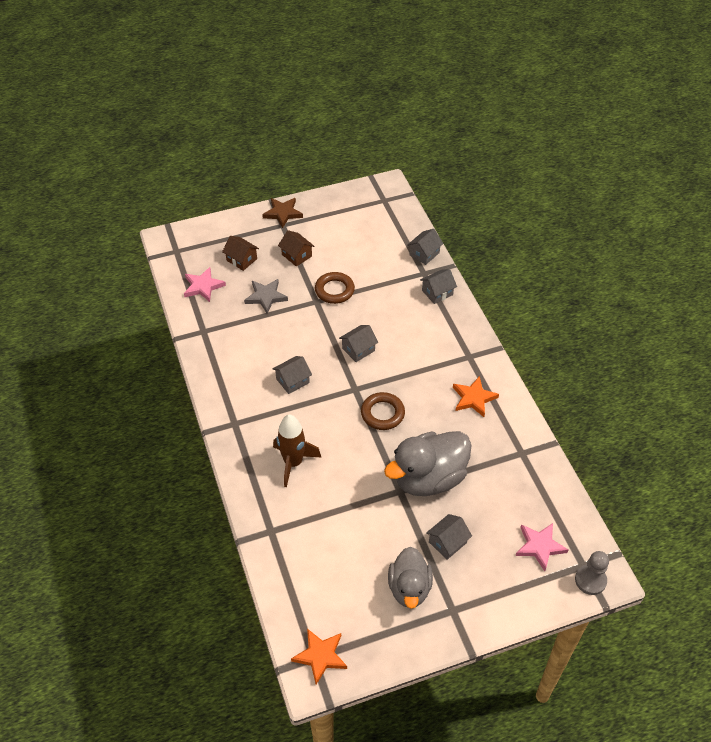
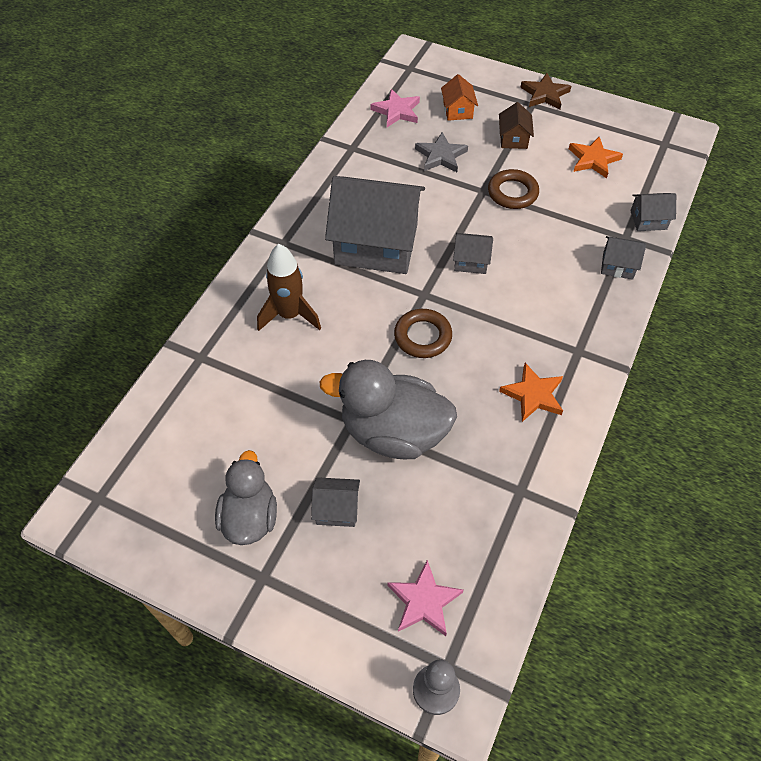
camera: 45 degrees right, 5 degrees up
brown house [222,236,259,271] -> orange house [441,74,478,121]
grey house [272,356,312,394] -> grey house [325,176,425,274], size x2.32
orange star [291,629,347,685] -> orange star moved to [569,137,623,178]
grey duck [388,547,433,609] -> grey duck turned 135 degrees clockwise [215,450,277,545]

